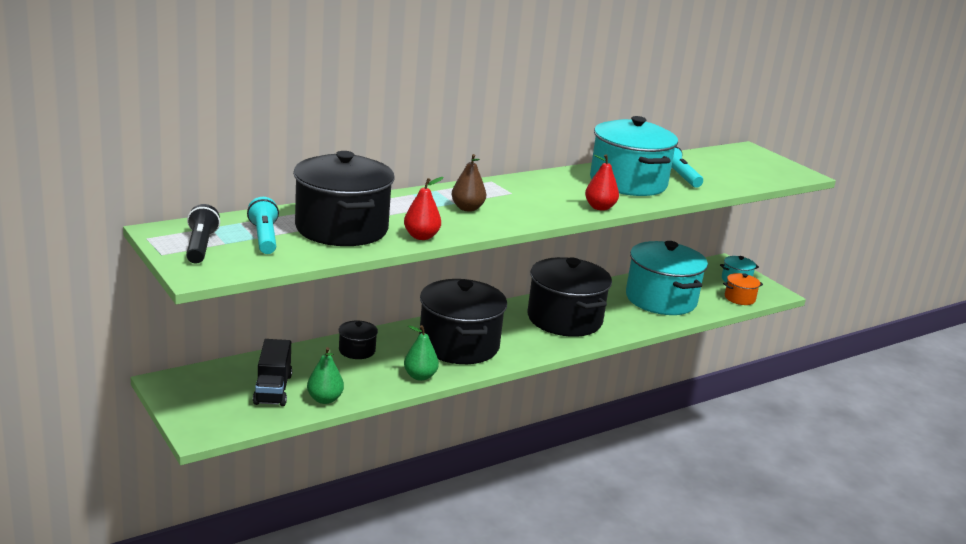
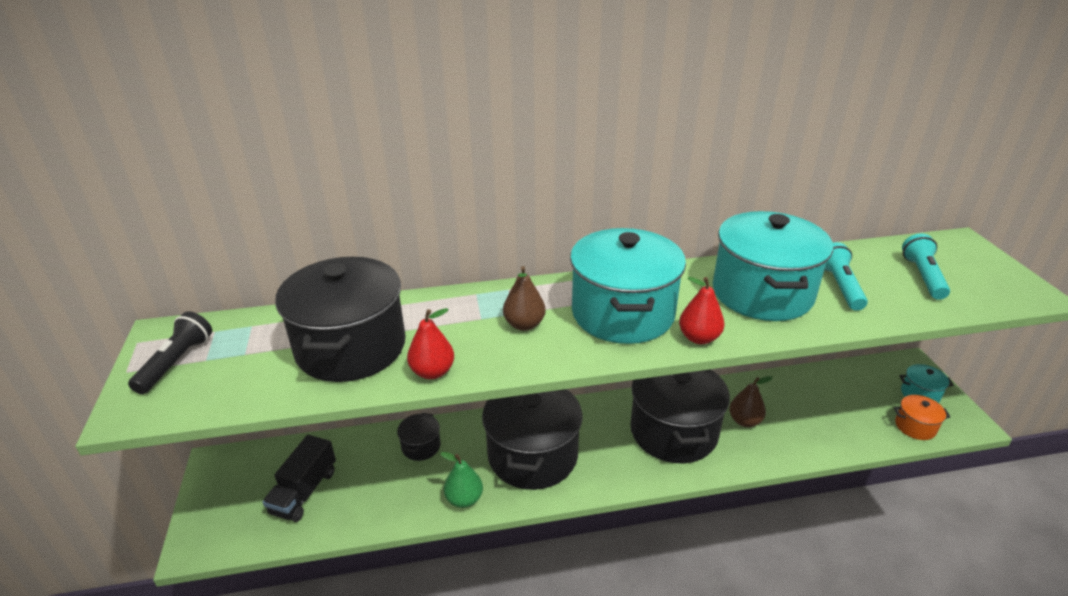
camera: 25 degrees right, 10 degrees up
turquoise flashlight [247,197,279,254] -> turquoise flashlight moved to [902,233,950,300]
green pear [307,347,344,404] -> none
turquoise pot [626,241,708,315] -> turquoise pot moved to [570,228,686,344]
none -> brown pear [729,376,773,427]

